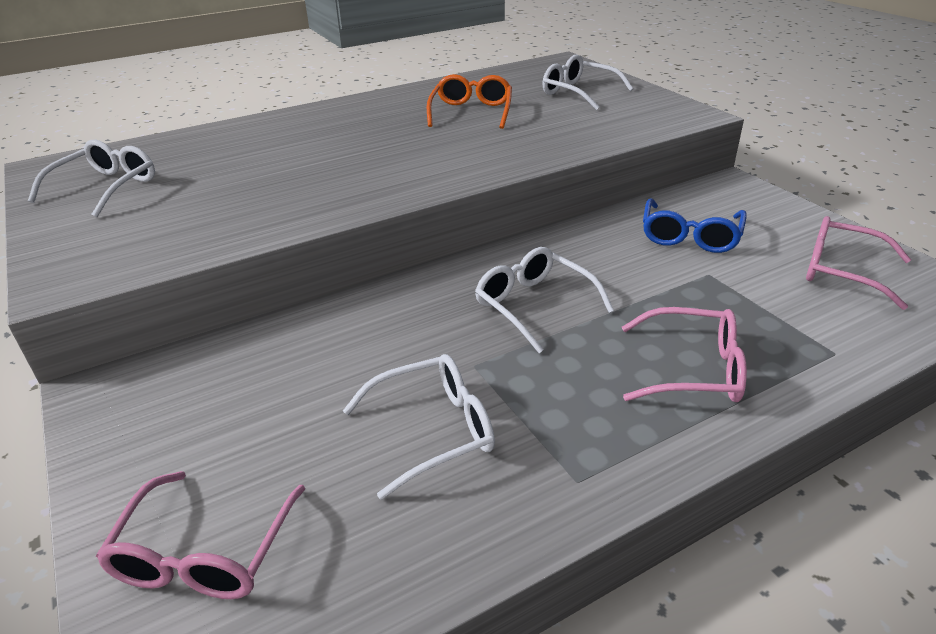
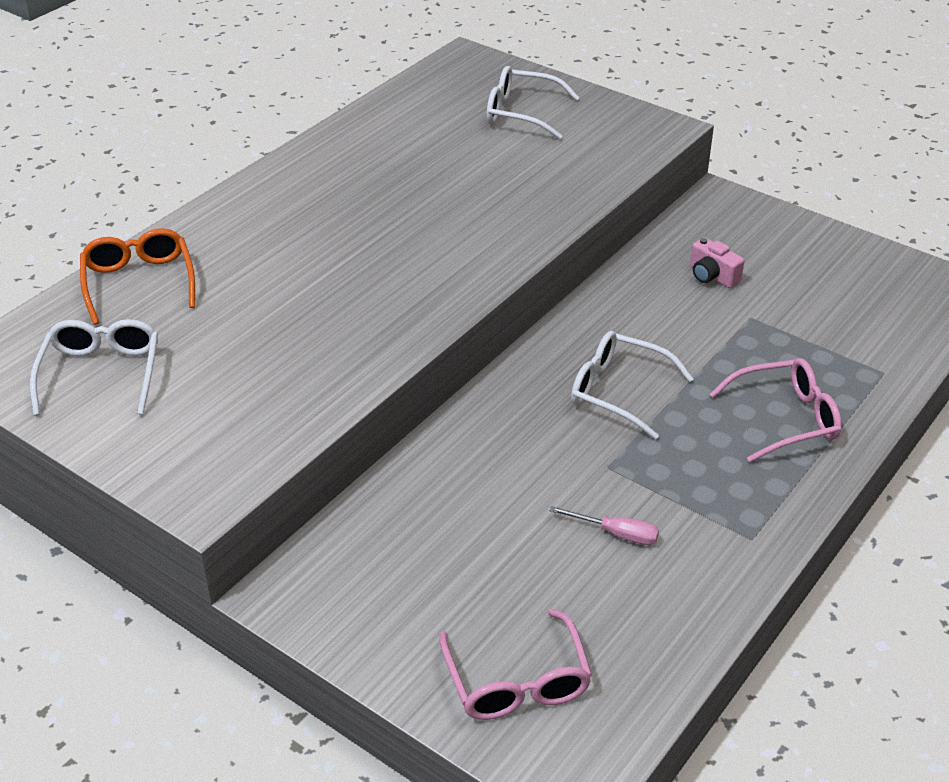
camera: 25 degrees left, 5 degrees up
white glasses [343,354,495,500] -> pink screwdriver [549,506,659,545]
orange glasses [427,74,512,129] -> orange glasses moved to [80,228,195,325]
blue glasses [643,198,747,253] -> pink camera [690,237,744,288]
pink glasses [806,216,911,310] -> none

